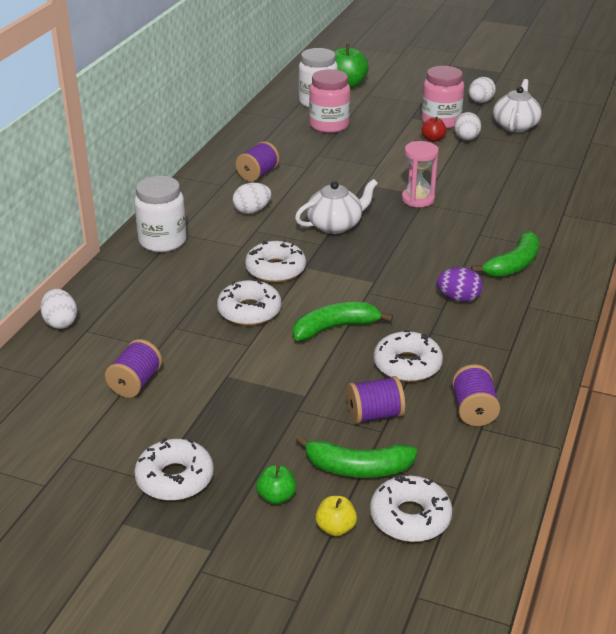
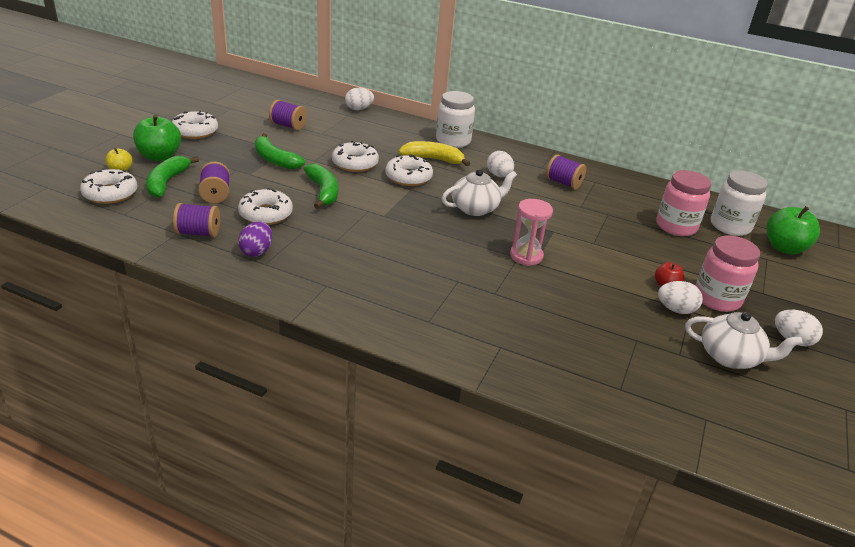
camera: 90 degrees right, 0 degrees up
green apple [256,465,296,505] -> green apple [133,115,181,161], size x1.87
white teapot [295,179,378,234] -> white teapot turned 90 degrees counterclockwise [442,169,517,216]
purple egg [437,267,483,302] -> purple egg moved to [238,221,272,257]
green banana [471,231,539,277] -> green banana moved to [255,133,305,169]
none -> yellow banana [399,141,470,166]

